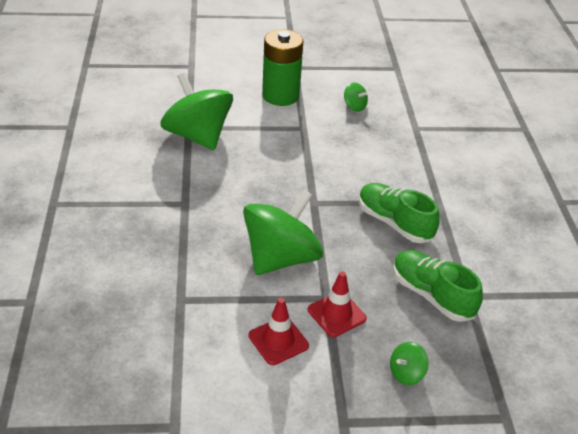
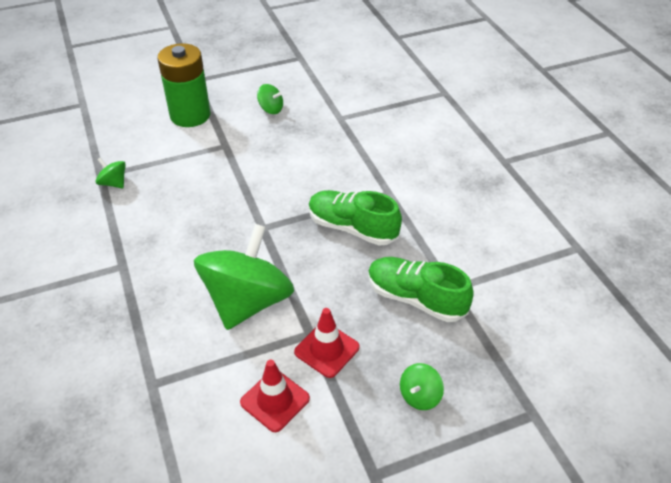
camera: 15 degrees left, 5 degrees up
green spinning top [160,73,233,150] -> green spinning top [96,157,126,188], size x0.41

